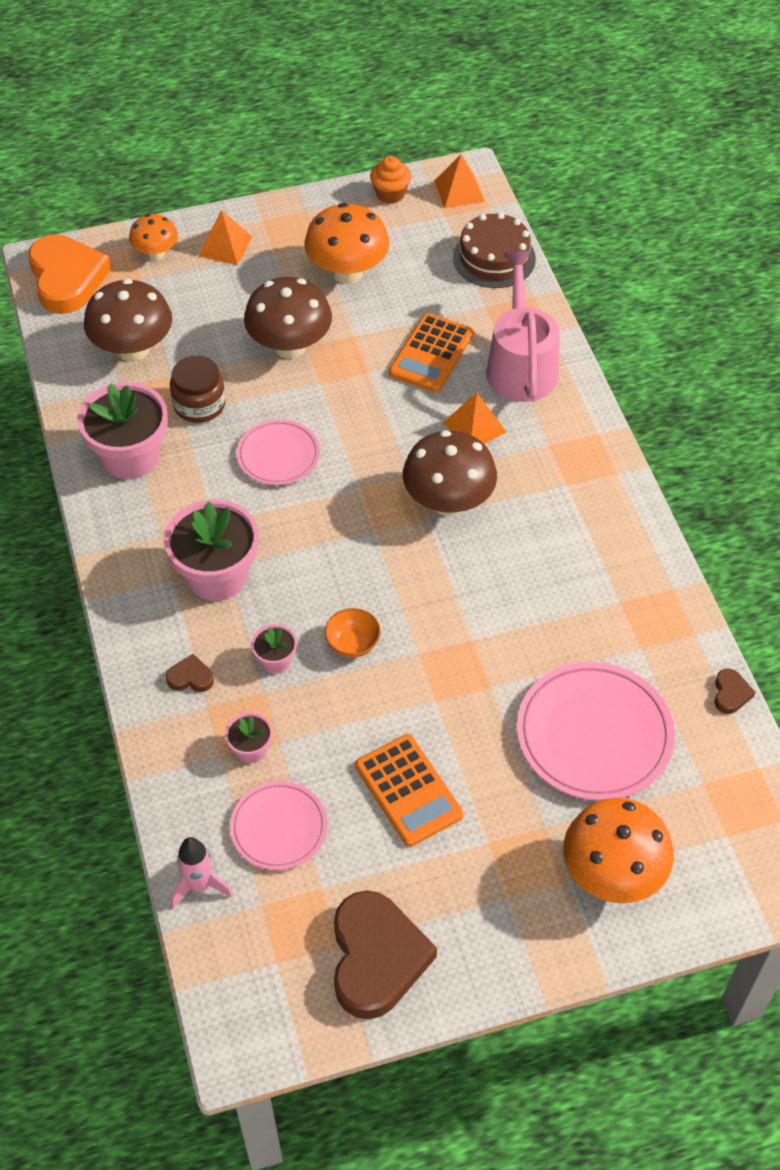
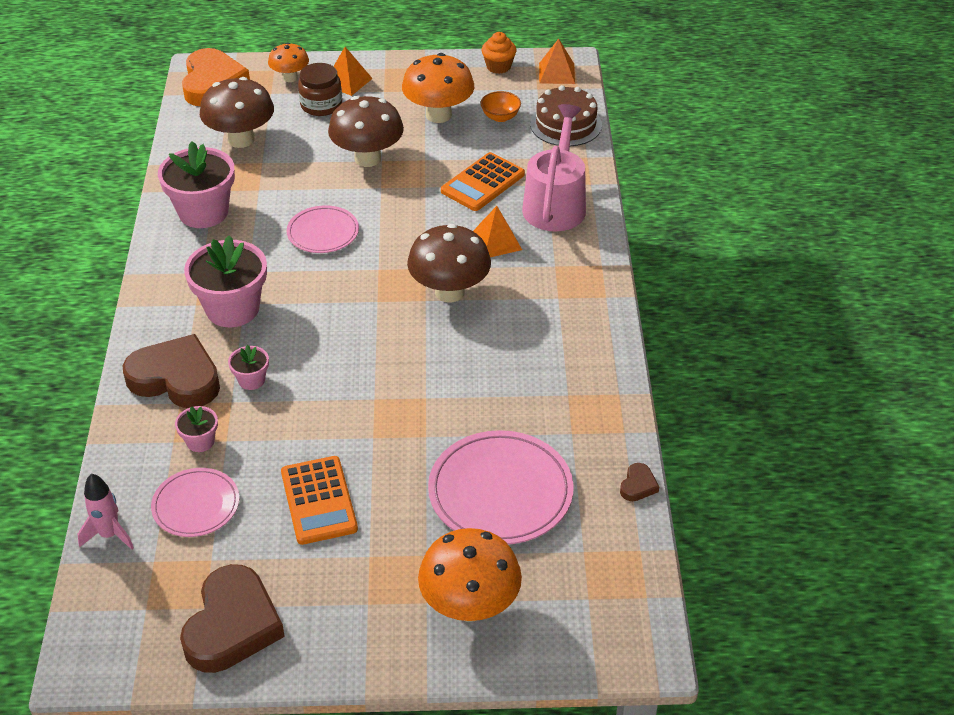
camera: 15 degrees right, 10 degrees down
brown heart [166,654,214,692] -> brown heart [123,334,220,408], size x2.37
brown jar [170,355,225,423] -> brown jar moved to [298,63,342,116]
orange bowl [325,608,381,658] -> orange bowl moved to [481,91,521,122]

